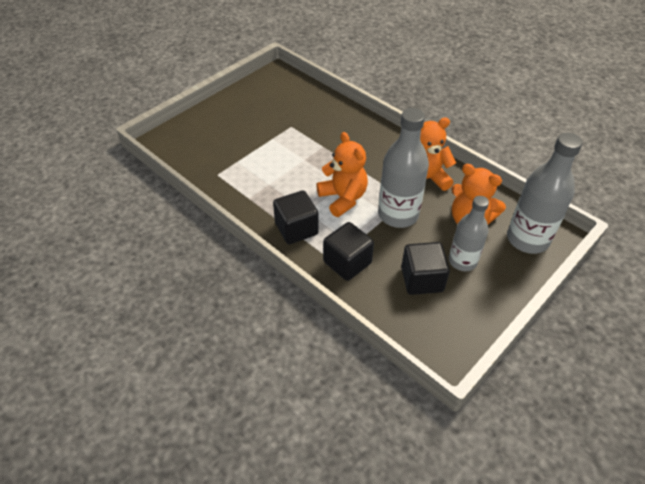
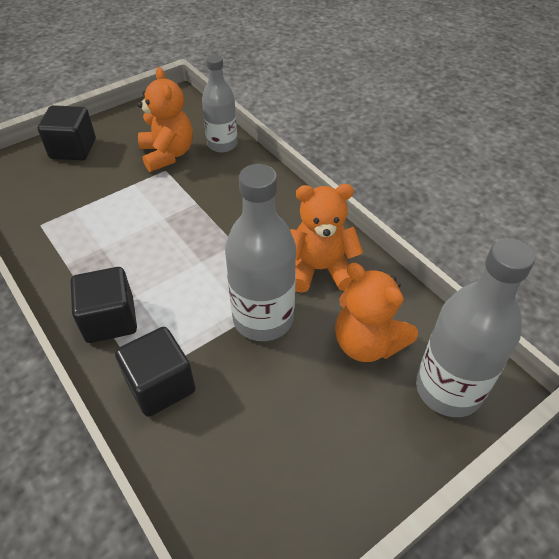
camera: 10 degrees right, 0 degrees up
orange teddy bear [316,132,368,217] -> orange teddy bear moved to [137,67,193,172]
black cube [401,242,450,295] -> black cube moved to [38,105,96,161]
grey bottle [449,196,489,271] -> grey bottle moved to [202,55,238,153]

